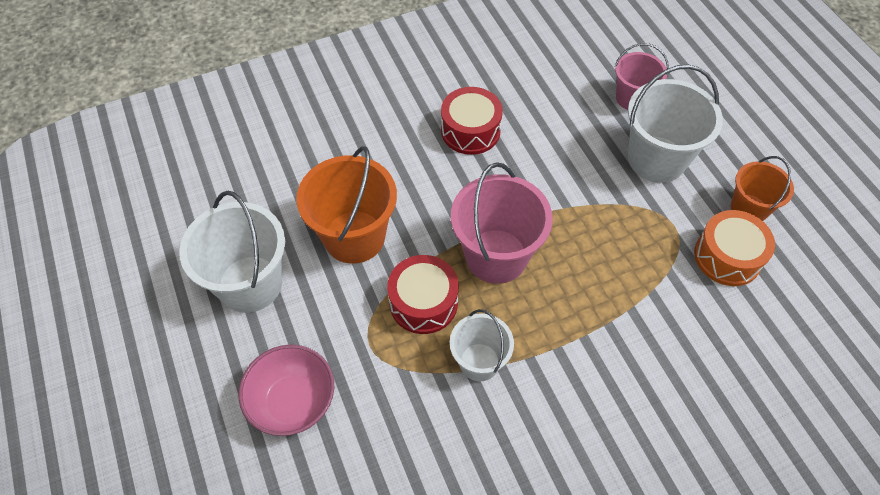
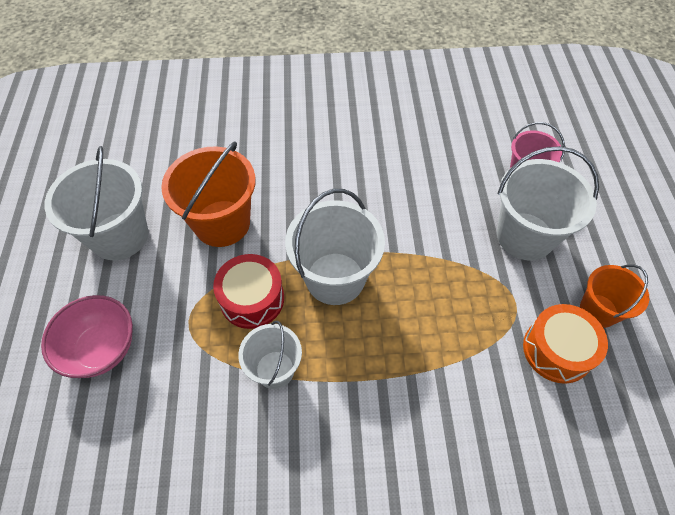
camera: 20 degrees right, 0 degrees up
red drum [441,87,503,155] -> none
pink bucket [451,162,553,284] -> white bucket [285,189,385,305]

